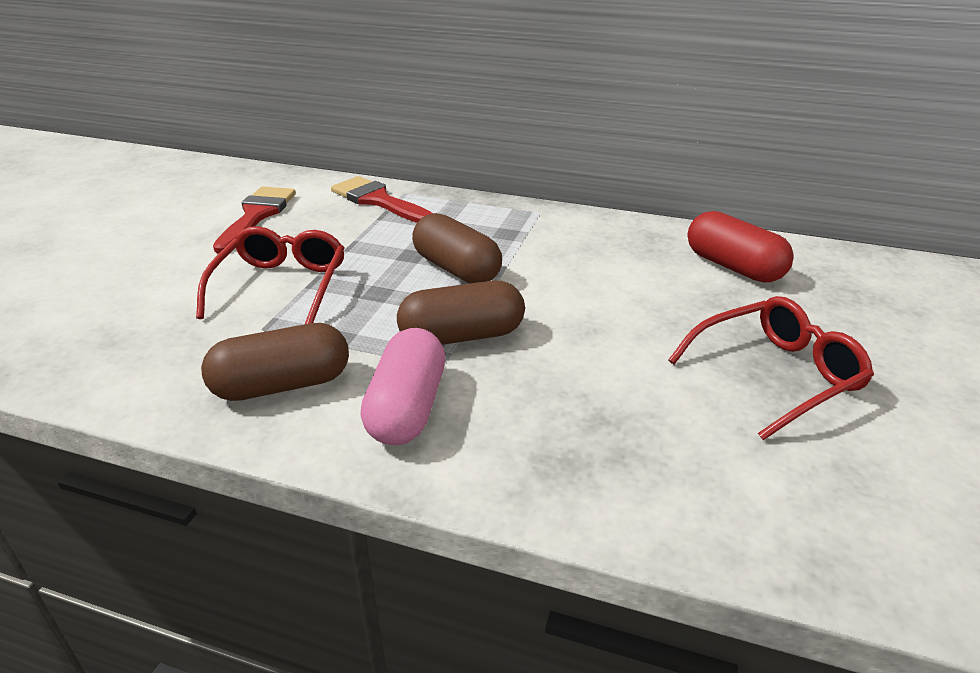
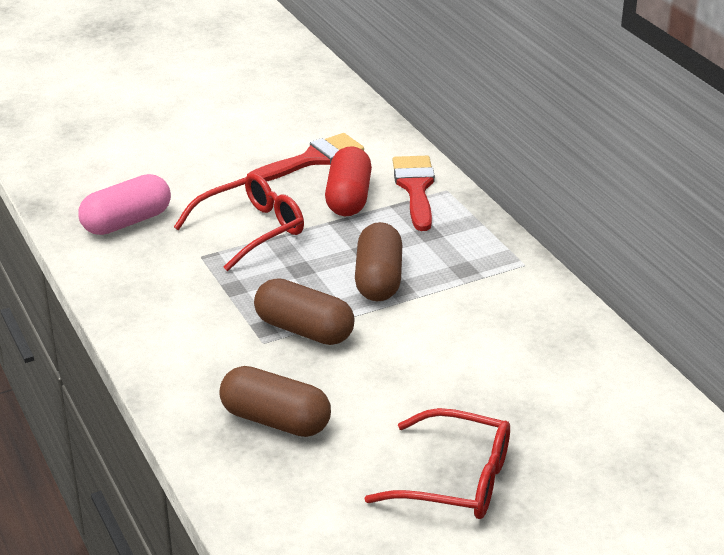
camera: 45 degrees right, 0 degrees up
brown capsule [201,323,349,401] -> brown capsule moved to [219,366,331,437]
pink capsule [360,328,445,445] -> pink capsule moved to [78,174,171,235]
red capsule [687,211,794,283] -> red capsule moved to [325,146,372,216]

